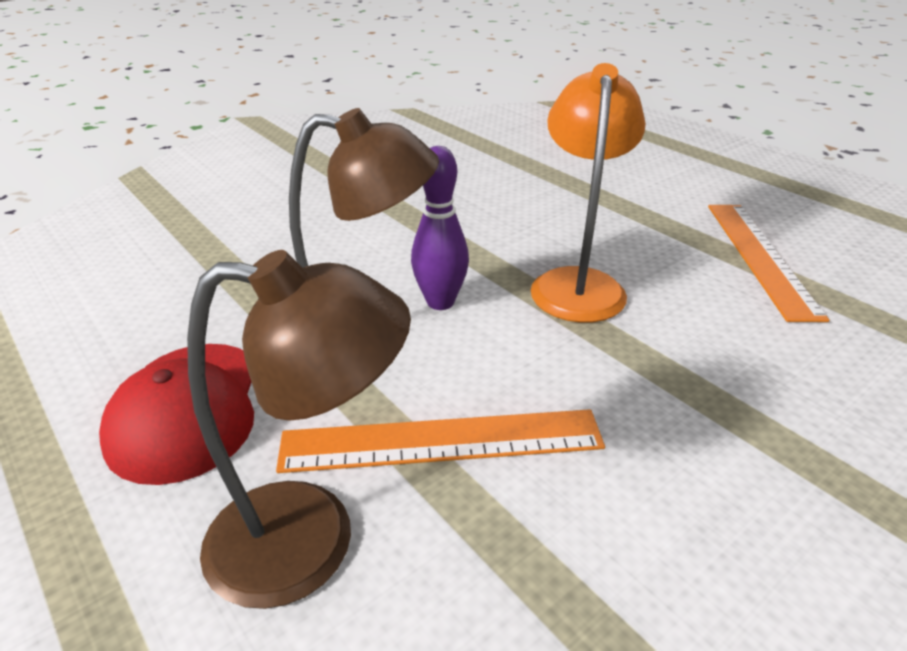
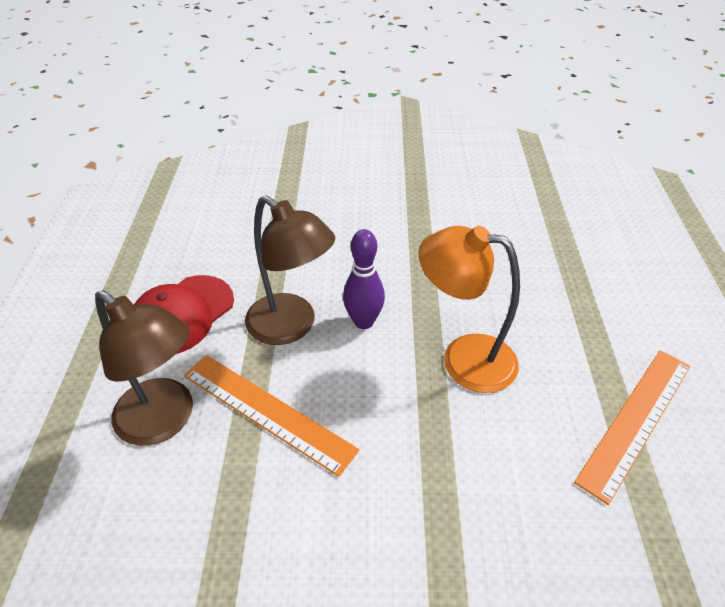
camera: 40 degrees right, 10 degrees up
orange lamp [531,63,646,323] -> orange lamp turned 120 degrees counterclockwise [418,226,520,393]

